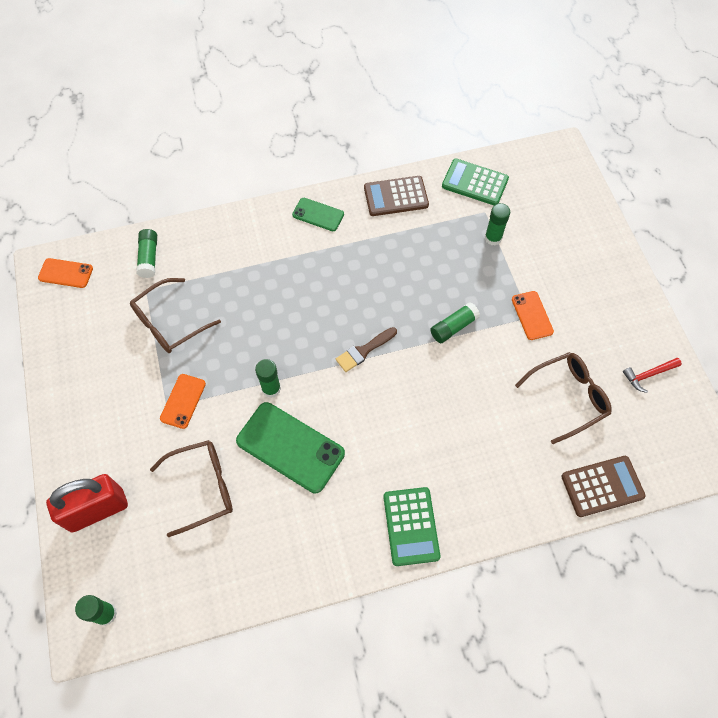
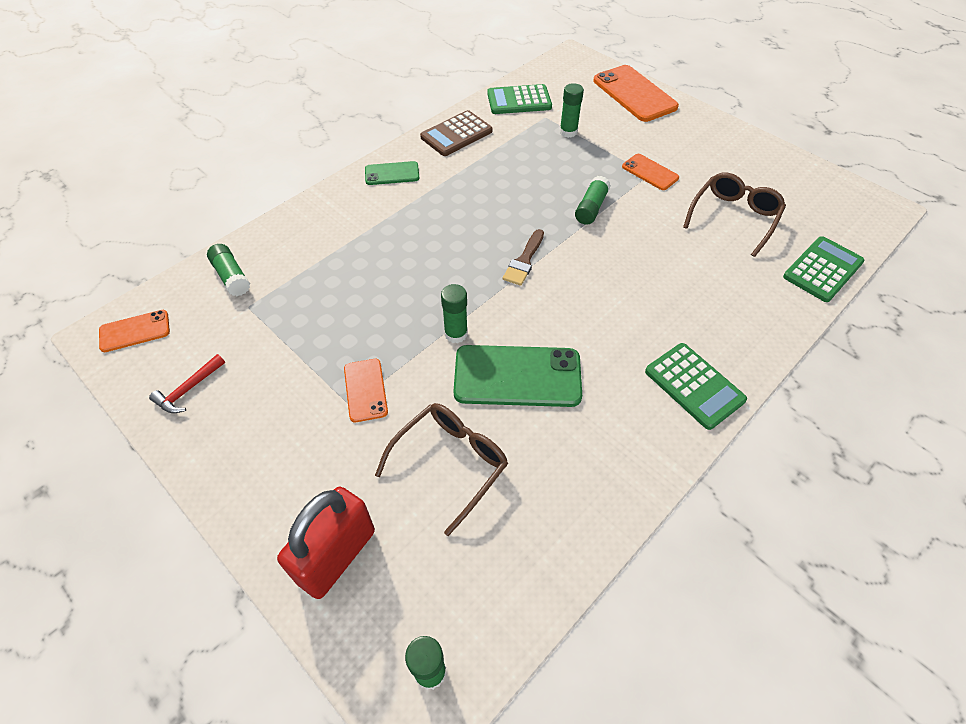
camera: 30 degrees left, 10 degrees down
brown glasses [130,278,221,353] -> none
brown calculator [561,456,646,517] -> green calculator [783,236,865,302]
red hammer [623,358,682,393] -> red hammer moved to [149,354,225,413]
none -> orange phone [593,65,679,122]

